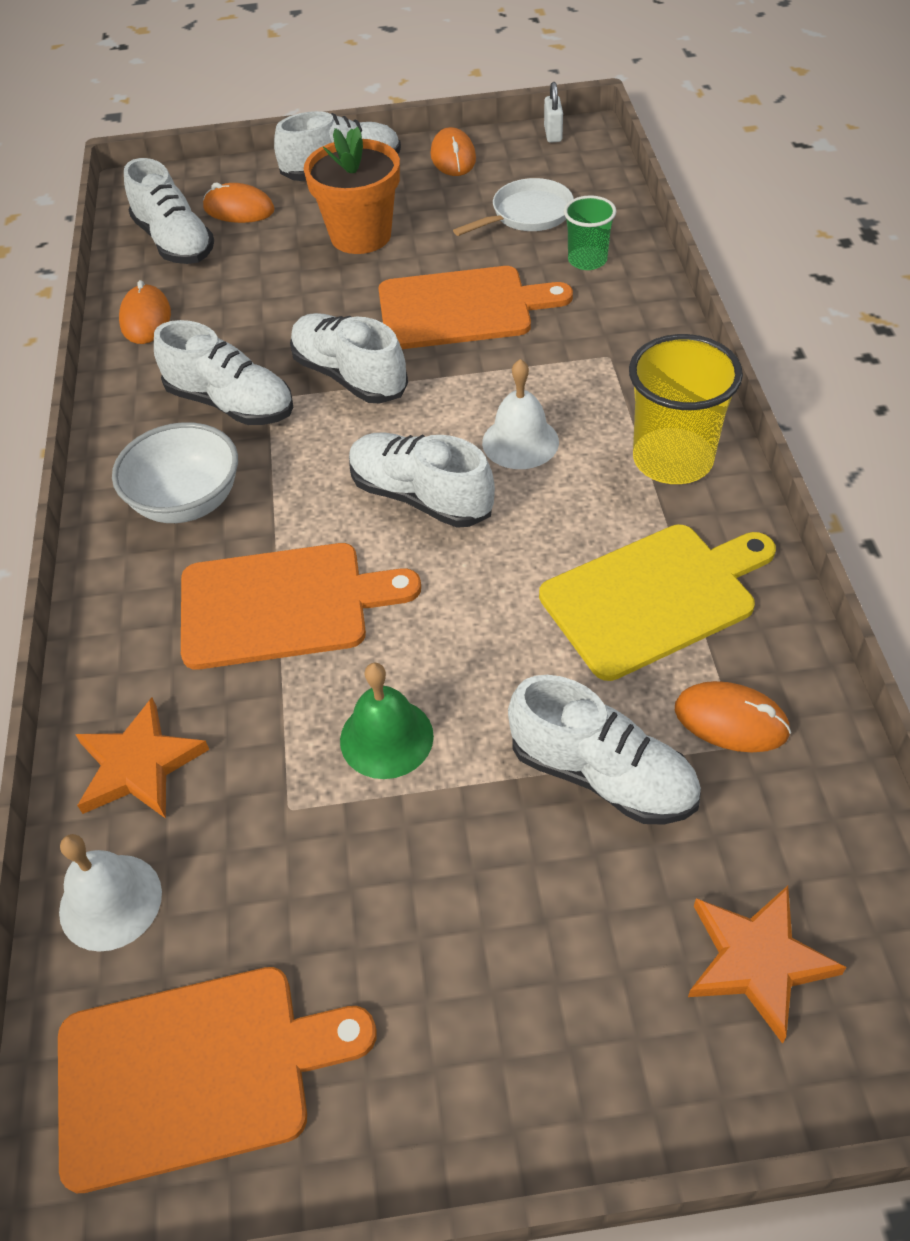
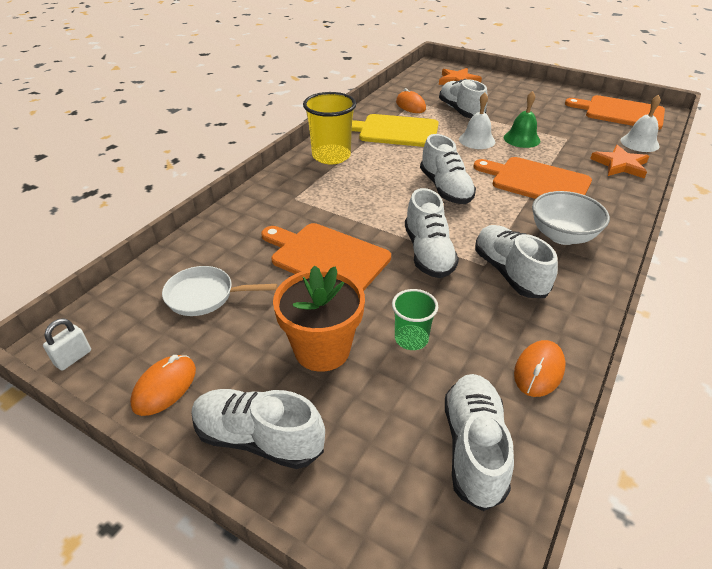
camera: 145 degrees left, 10 degrees down
orange mouse [203,183,275,223] -> none
white bell [482,359,559,469] -> white bell moved to [459,93,495,149]
green cup [564,195,617,270] -> green cup moved to [392,289,438,350]

